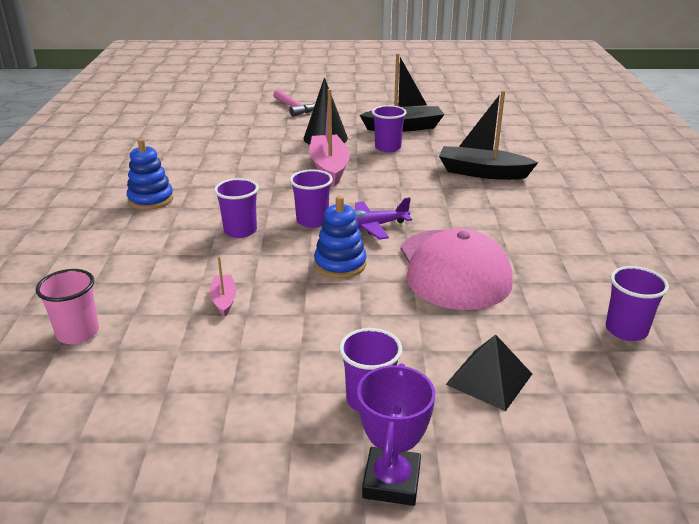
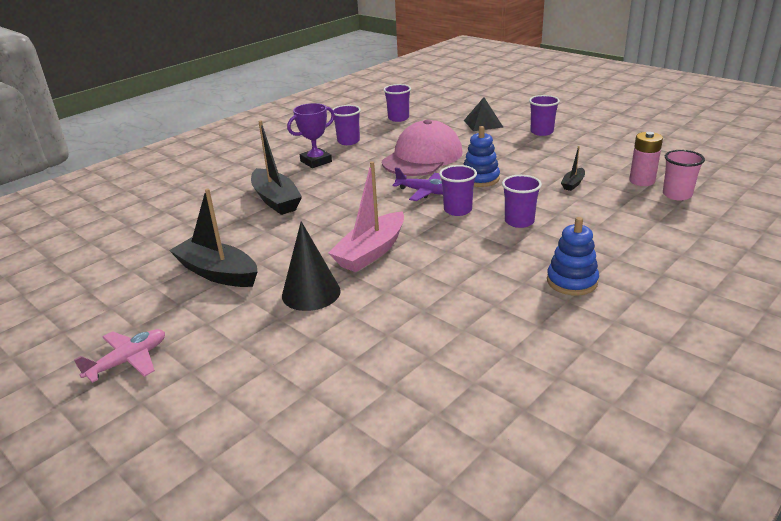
camera: 135 degrees left, 0 degrees up
pink boat [210,256,236,316] -> black boat [561,146,585,191]
pink hammer [273,90,315,117] -> none
purple trophy [357,364,435,506] -> purple trophy moved to [287,103,335,168]
purple cup [372,105,407,152] -> purple cup moved to [332,105,361,145]
none -> pink plane [74,329,165,383]
none -> pink battery [629,132,663,186]

